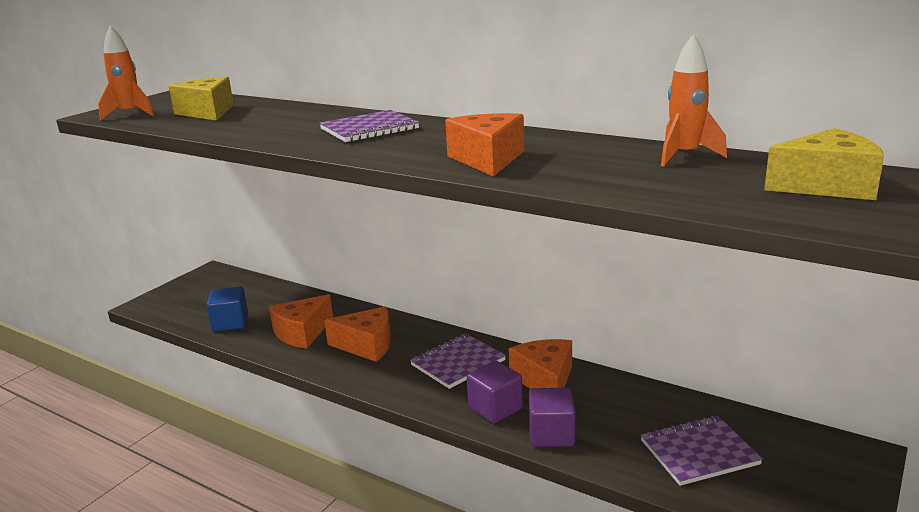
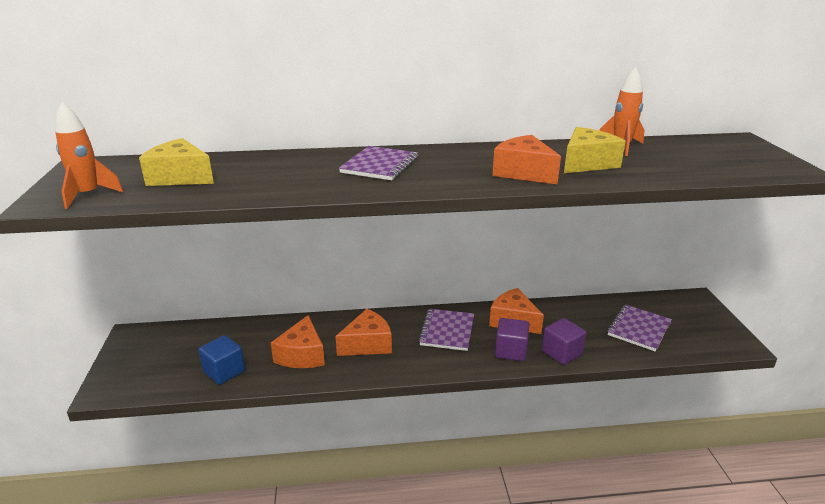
camera: 40 degrees left, 5 degrees up
yellow cheese [764,128,884,200] -> yellow cheese moved to [564,127,626,173]

